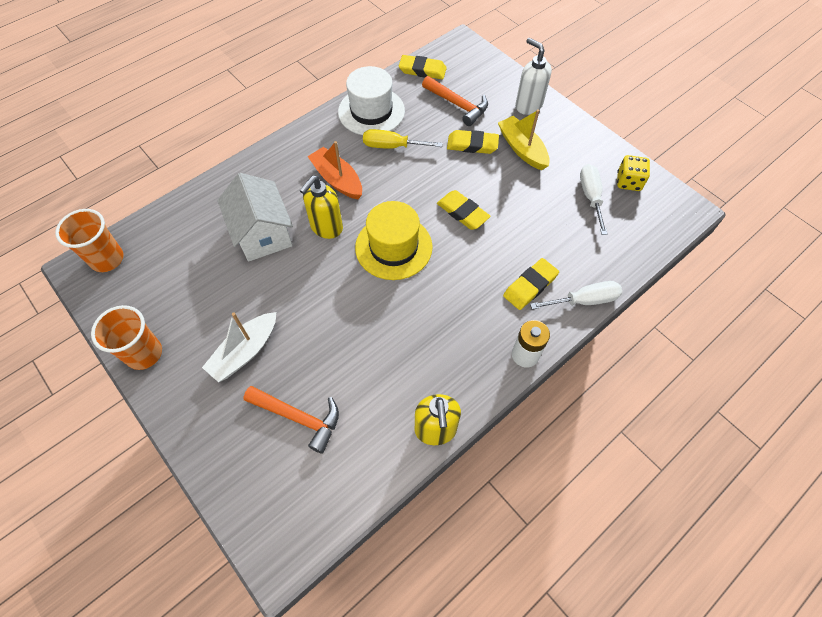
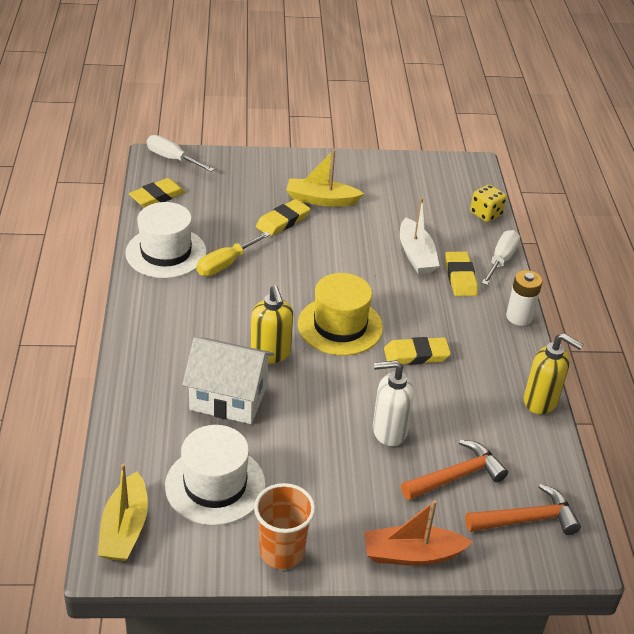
camera: 55 degrees left, 20 degrees down
orange cup [55,209,124,272] -> yellow boat [98,464,148,561]
white boat [202,312,276,382] -> white boat moved to [400,198,440,274]
orange boat [307,141,362,199] -> orange boat moved to [364,500,472,566]
orange hammer [422,76,488,126] -> orange hammer moved to [465,484,581,535]
yellow eraser [437,190,491,230] -> yellow eraser moved to [384,337,451,365]
white soap dispenser [515,38,552,115] -> white soap dispenser moved to [373,360,414,446]
white screwdriver [580,164,608,235] -> white screwdriver moved to [147,135,215,172]
yellow dice [617,155,650,191] -> yellow dice moved to [470,184,507,222]
none -> white hat [165,425,266,526]

